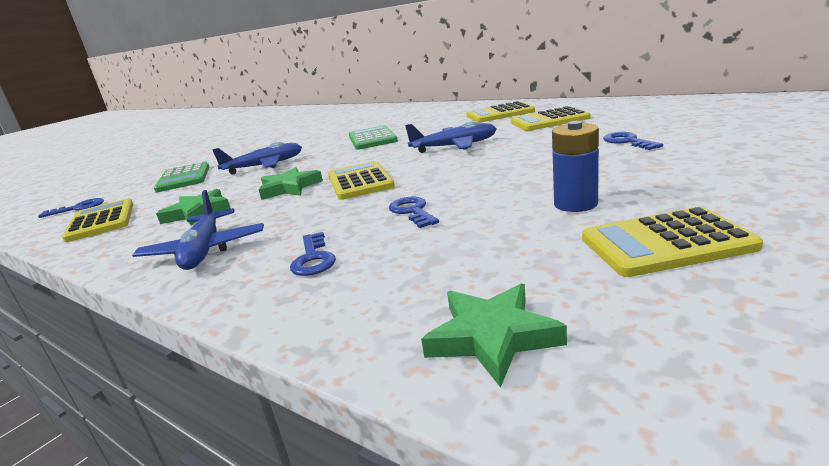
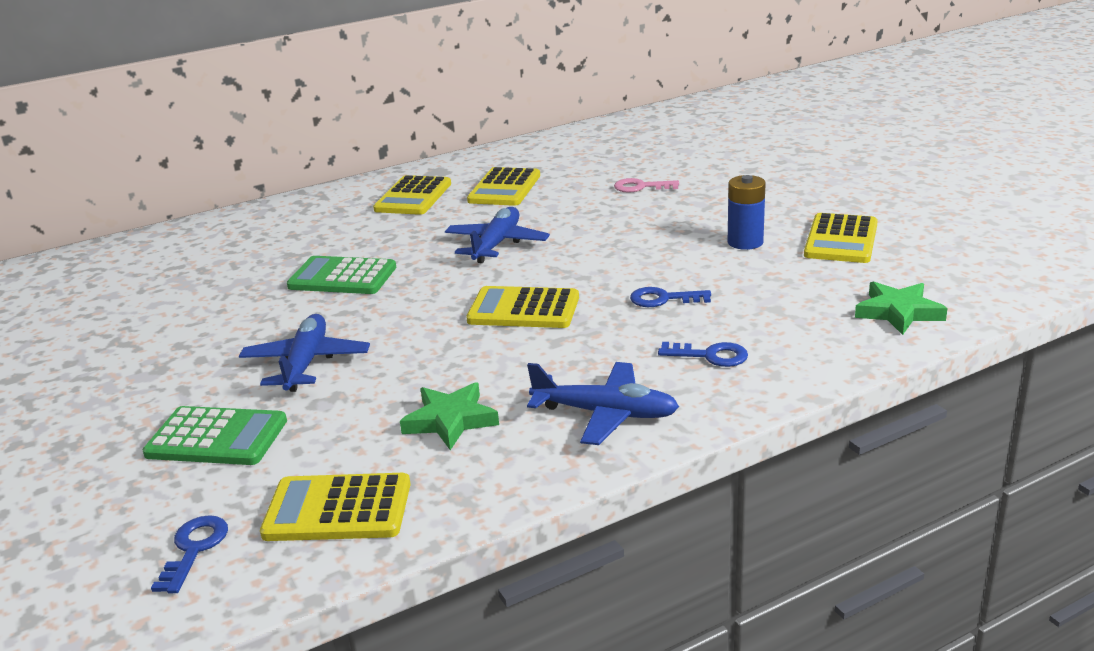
camera: 65 degrees left, 5 degrees up
green star [259,167,323,200] -> none
blue key [603,132,663,150] -> pink key [614,178,679,192]

